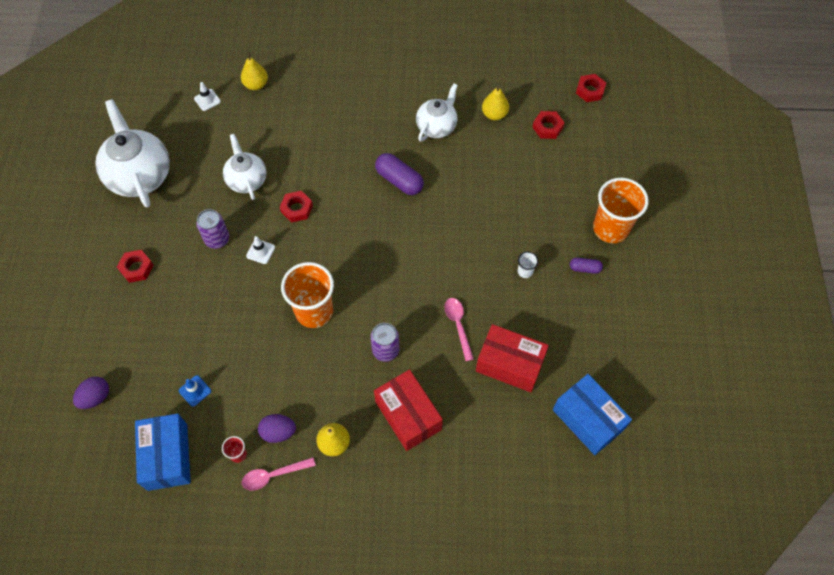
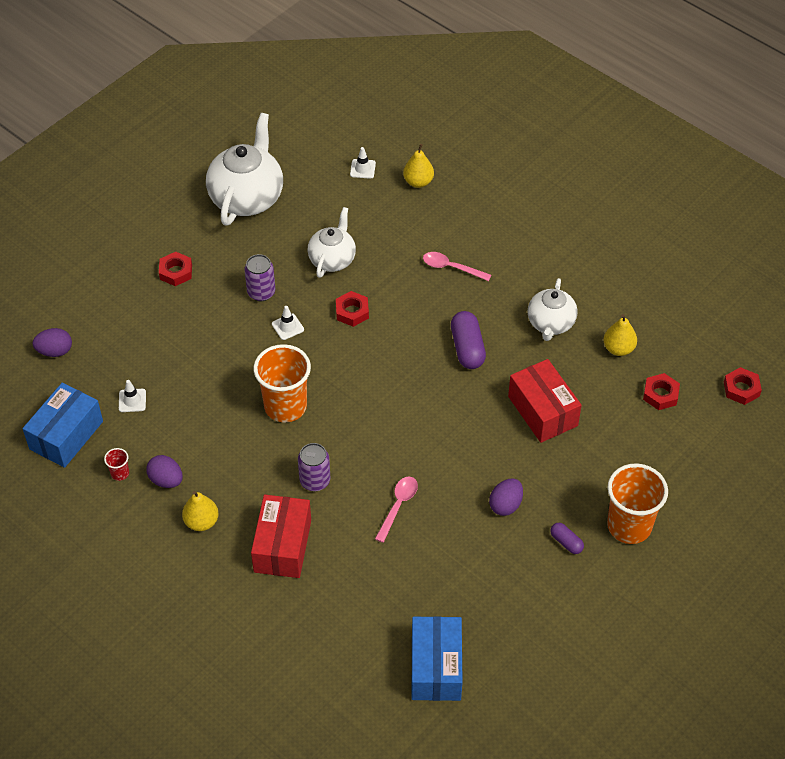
camera: 40 degrees right, 10 degrees down
blue traffic cone [179,375,211,407] -> white traffic cone [119,380,146,412]
pink spoon [242,457,316,491] -> pink spoon moved to [423,252,491,281]
white teapot [416,83,458,142] -> white teapot turned 120 degrees clockwise [528,278,578,341]
red box [476,324,549,392] -> red box moved to [508,359,582,443]
white cup [518,251,538,278] -> purple egg [489,478,523,516]

